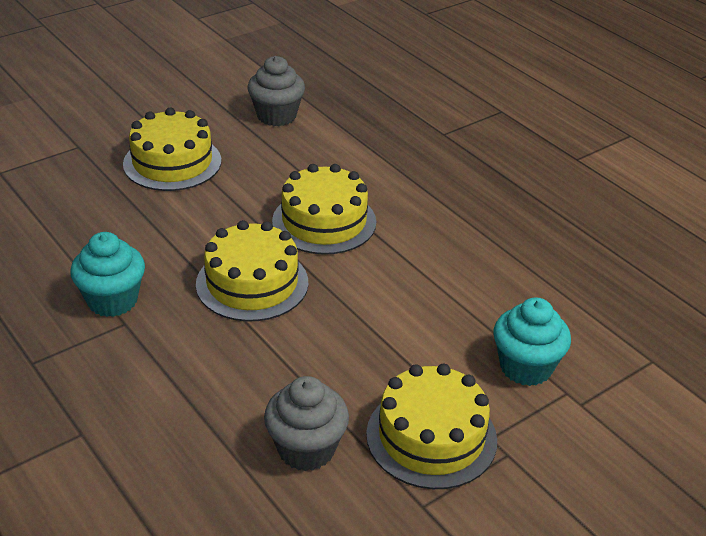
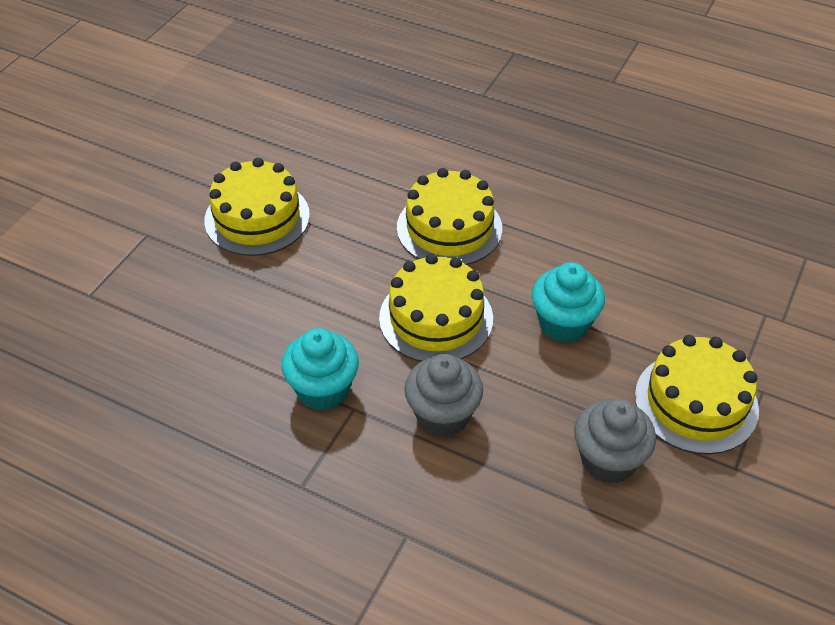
camera: 25 degrees left, 10 degrees up
grey cupcake [248,56,305,126] -> grey cupcake moved to [404,354,483,437]
turquoise cupcake [494,297,571,386] -> turquoise cupcake moved to [532,262,605,343]

